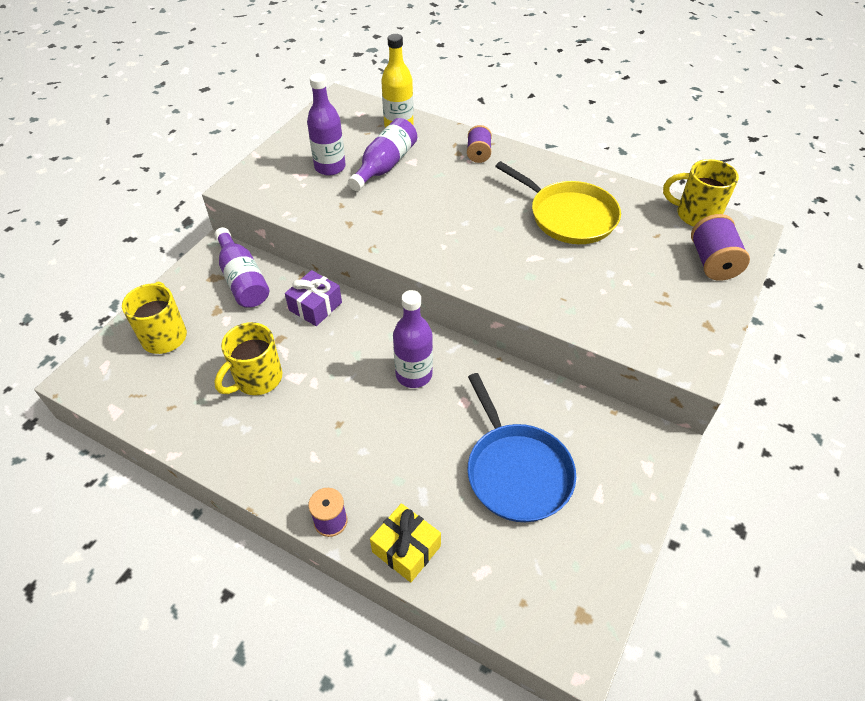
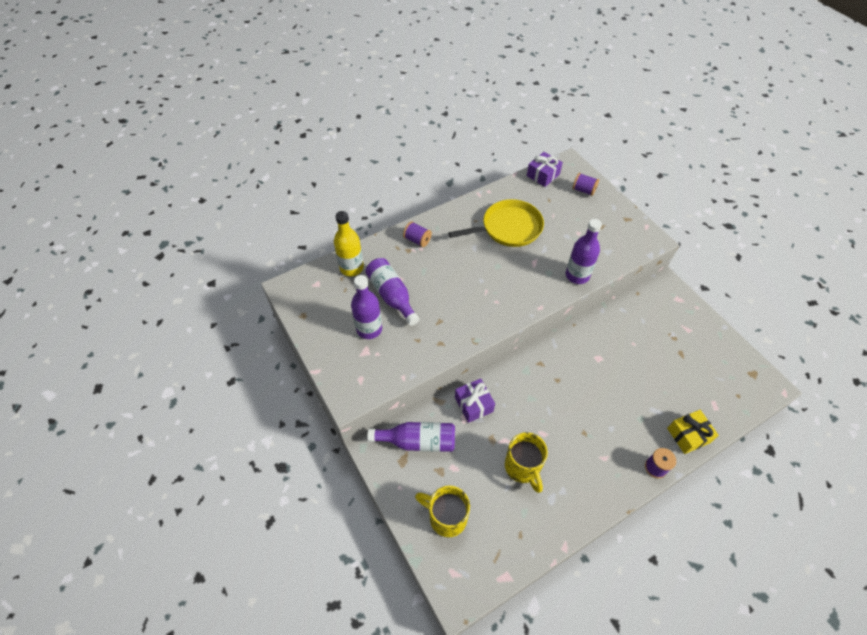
camera: 60 degrees left, 5 degrees up
purple bottle [393,290,433,388] -> purple bottle moved to [566,219,602,284]
blue pan [467,373,576,522] -> none
yellow mug [663,159,739,227] -> purple gift [527,152,563,187]
purple spool [691,214,750,281] -> purple spool [572,173,599,196], size x0.66

